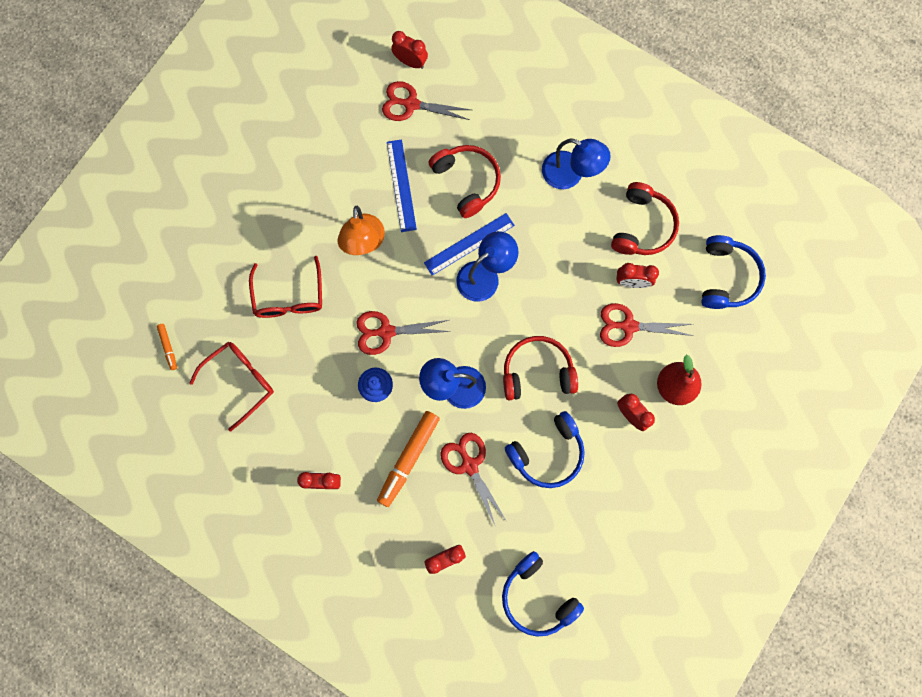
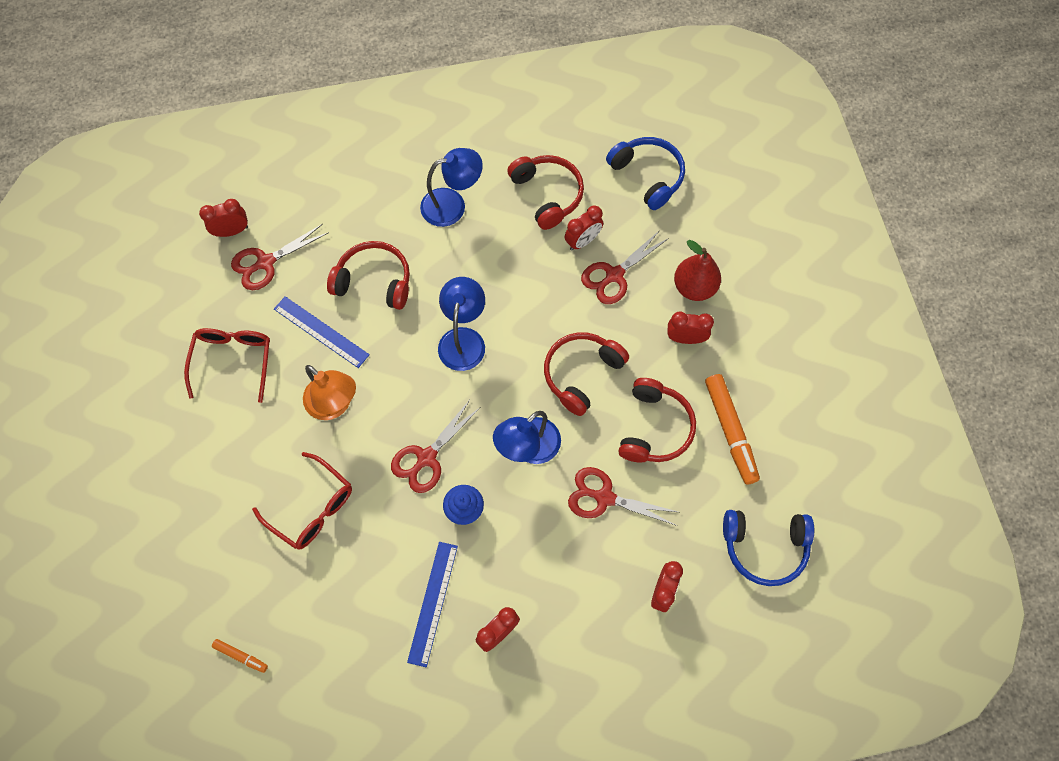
camera: 45 degrees left, 10 degrees down
red glasses [190,342,274,431] -> red glasses moved to [184,328,270,403]
orange marker [377,411,440,507] -> orange marker moved to [705,374,760,484]
blue ruler [424,213,515,275] -> blue ruler moved to [407,542,458,667]
blue headphones [505,411,585,488] -> red headphones [619,378,696,462]

